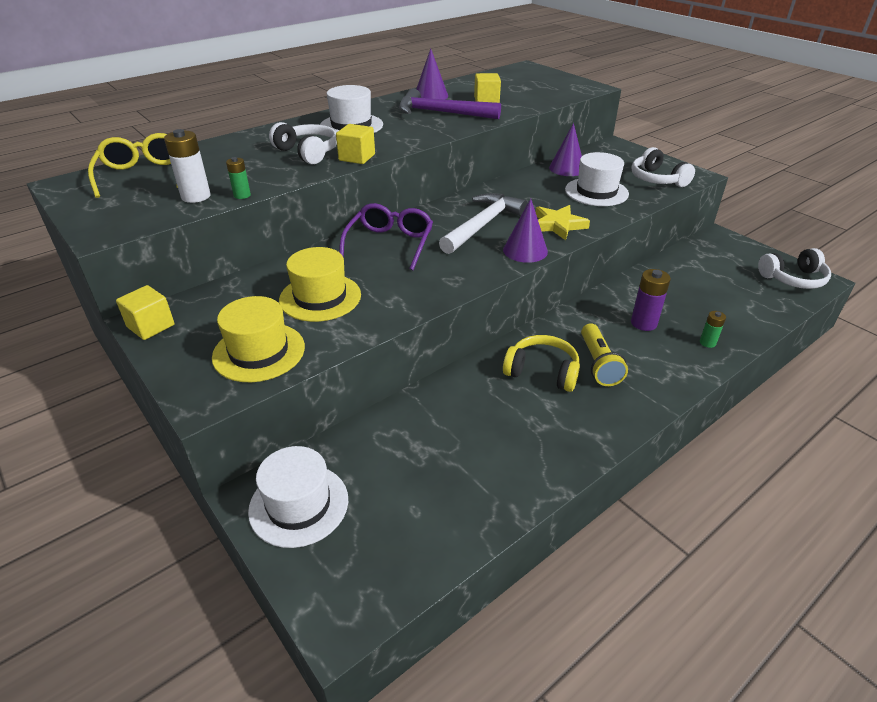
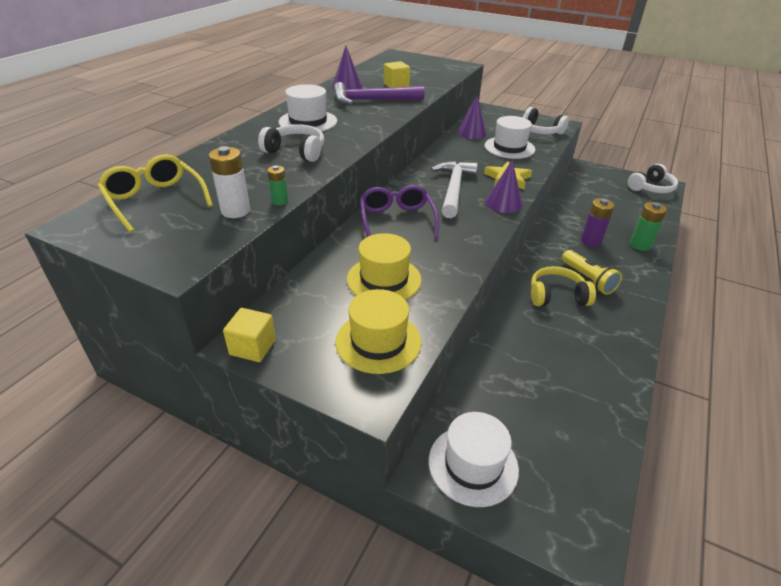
camera: 25 degrees left, 0 degrees up
yellow cube [336,124,375,164] -> none
green battery [700,311,726,348] -> green battery [630,202,667,251], size x1.70

